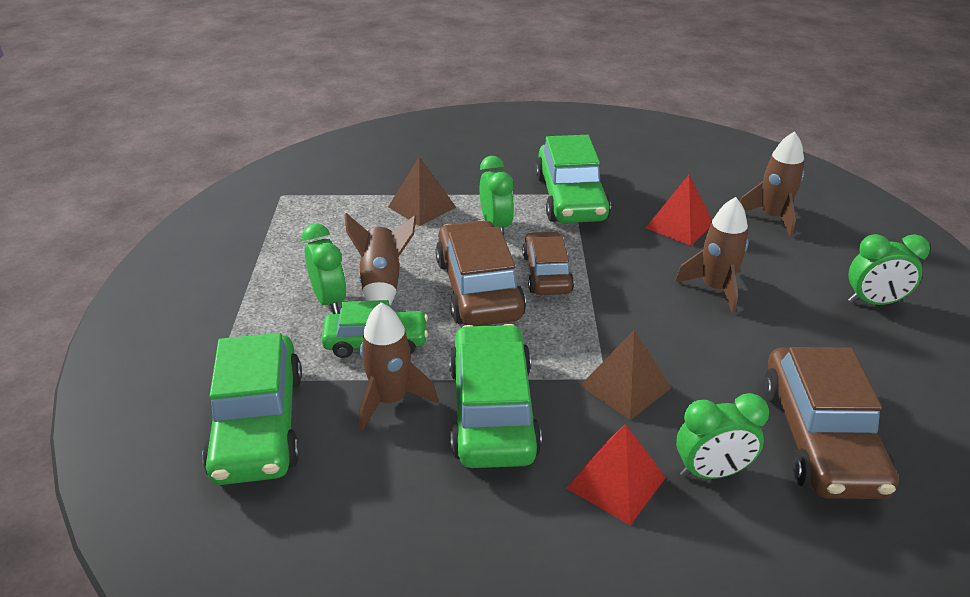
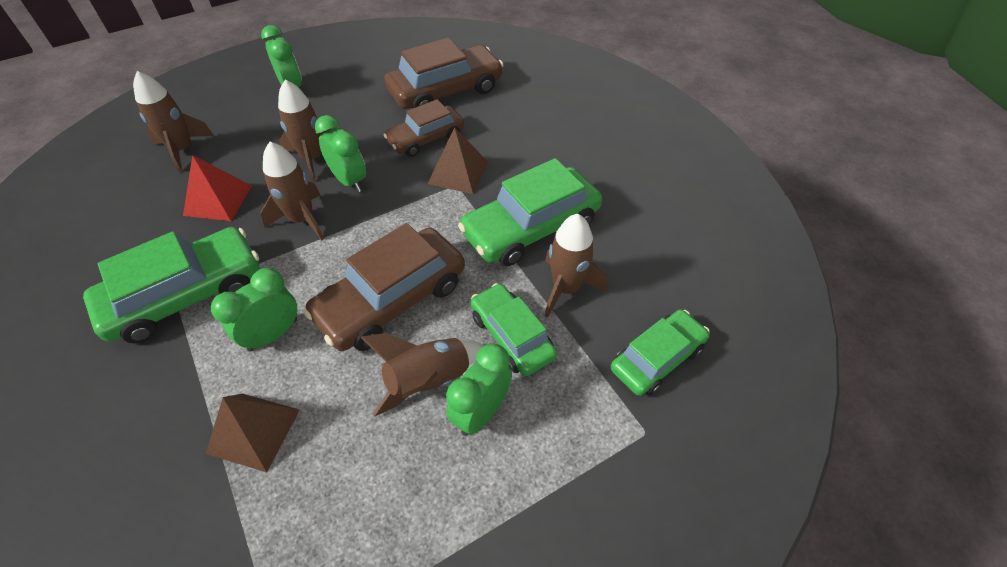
camera: 120 degrees left, 15 degrees up
green car [202,333,302,485] -> green car [611,309,710,396], size x0.63
brown car [522,231,574,295] -> brown car moved to [384,99,464,157]
red pyramid [566,424,666,525] -> none
green clock [676,393,769,479] -> green clock moved to [315,115,366,192]
none -> brown rocket [261,142,324,241]

